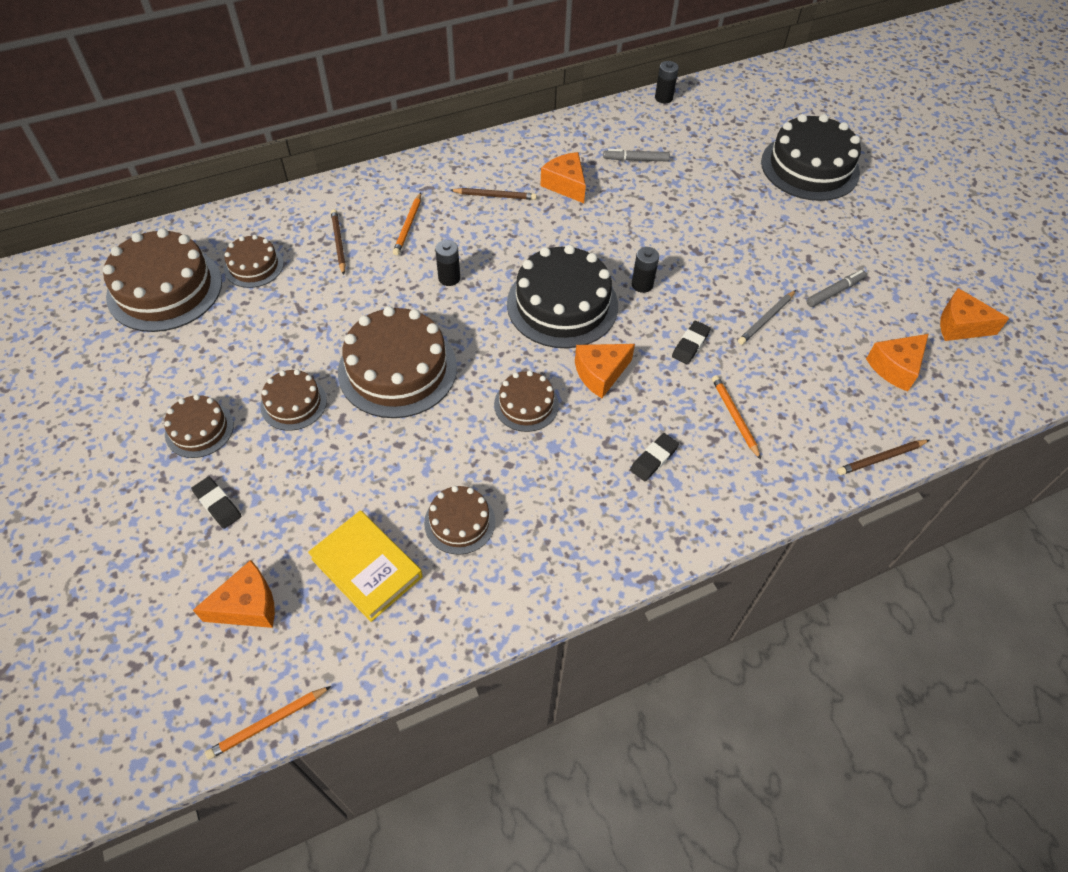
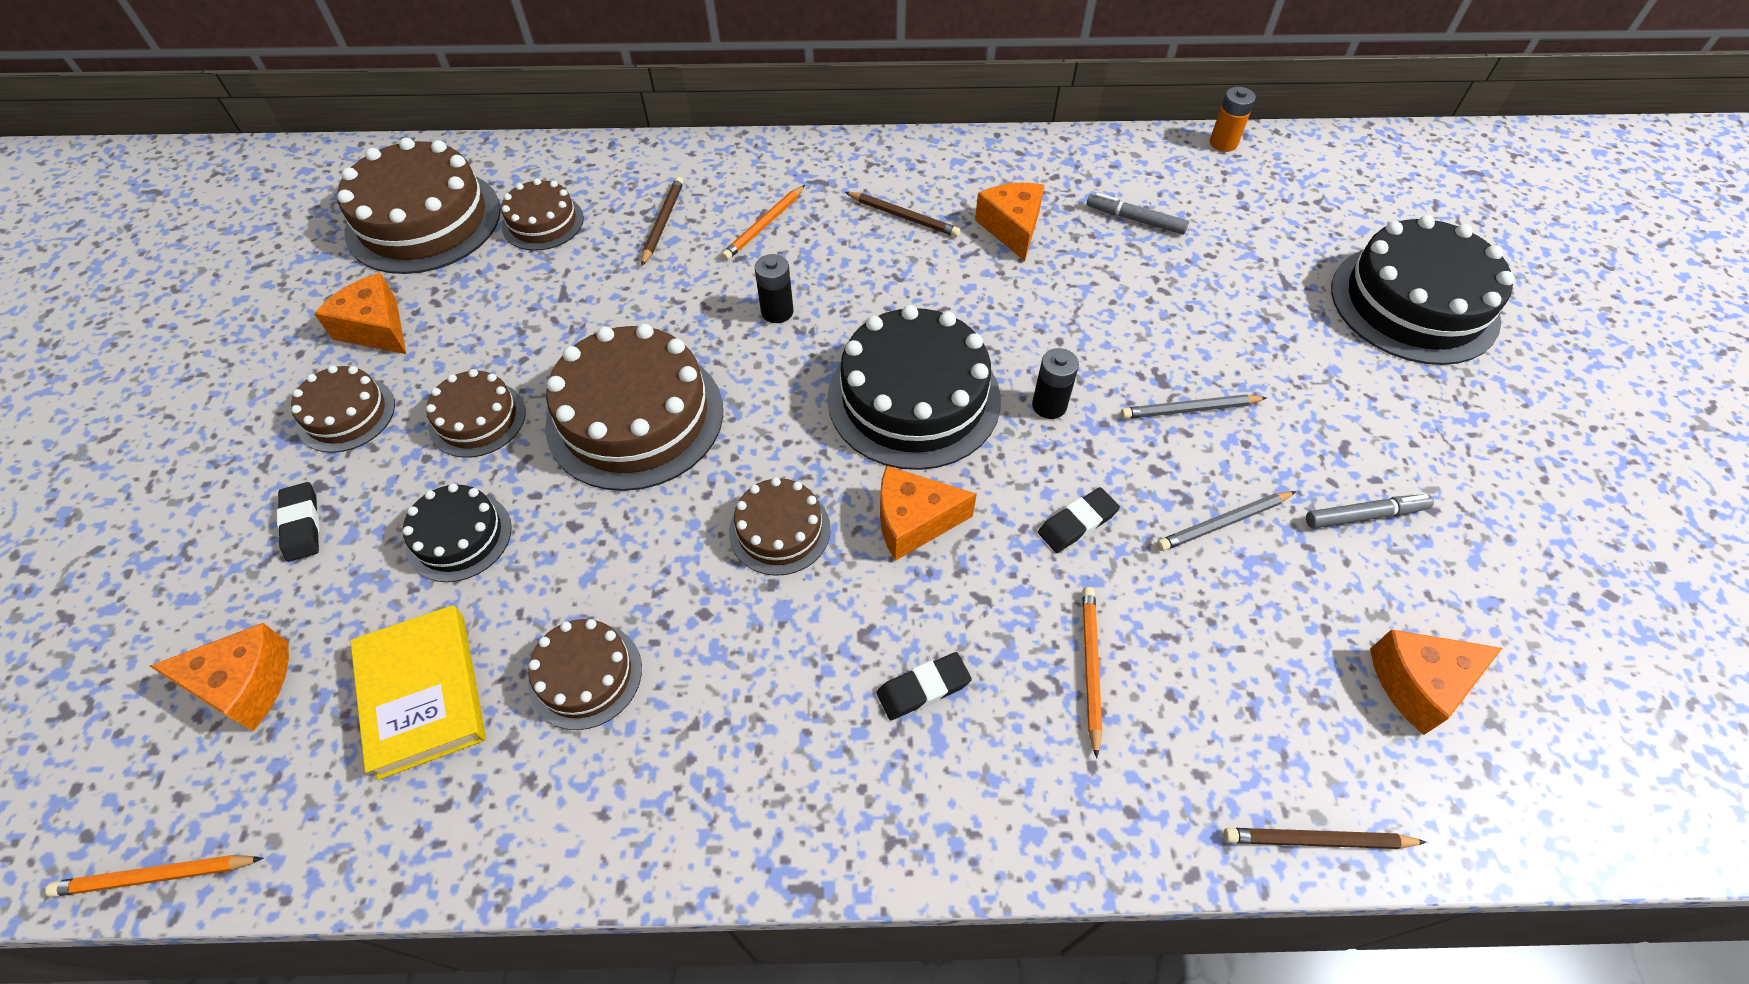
camera: 25 degrees right, 0 degrees up
black battery [655,61,679,103] -> orange battery [1210,87,1256,152]
orange cheese [940,288,1009,341] -> orange cheese moved to [314,273,406,354]
none -> black cake [402,483,512,582]
none -> grey pencil [1121,394,1267,419]

